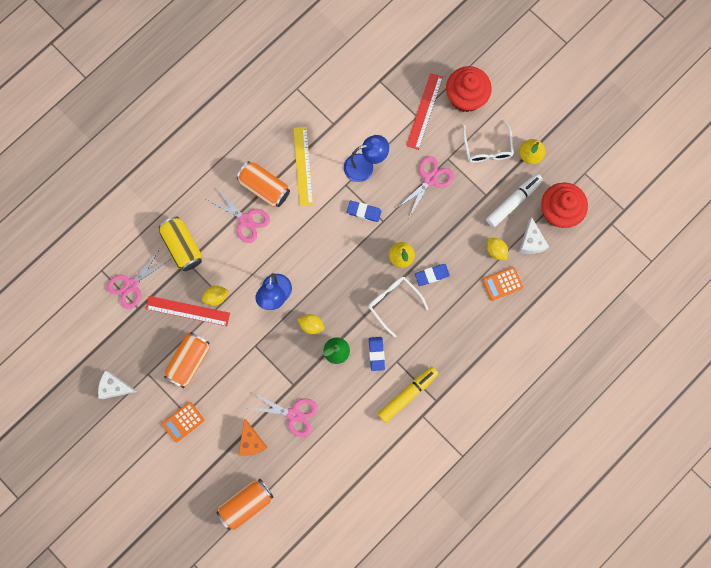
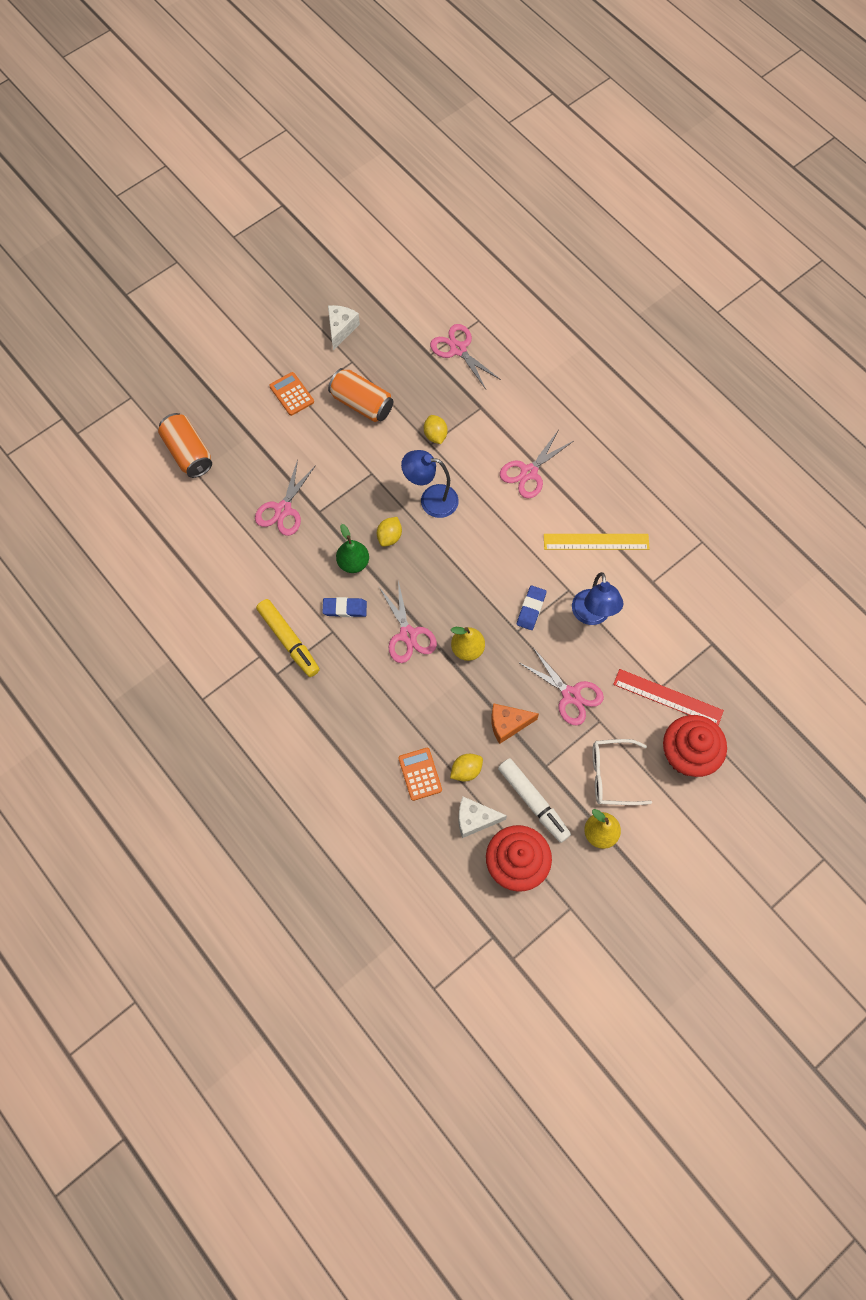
camera: 95 degrees right, 10 degrees down
red ruler [146,296,230,326] -> none
yellow can [159,217,202,271] -> none
orange can [237,161,290,207] -> none
orange cheese [238,419,268,456] -> orange cheese moved to [491,703,539,744]
white glasses [368,277,428,337] -> pink scissors [379,580,437,663]
blue eraser [415,264,450,286] -> none

